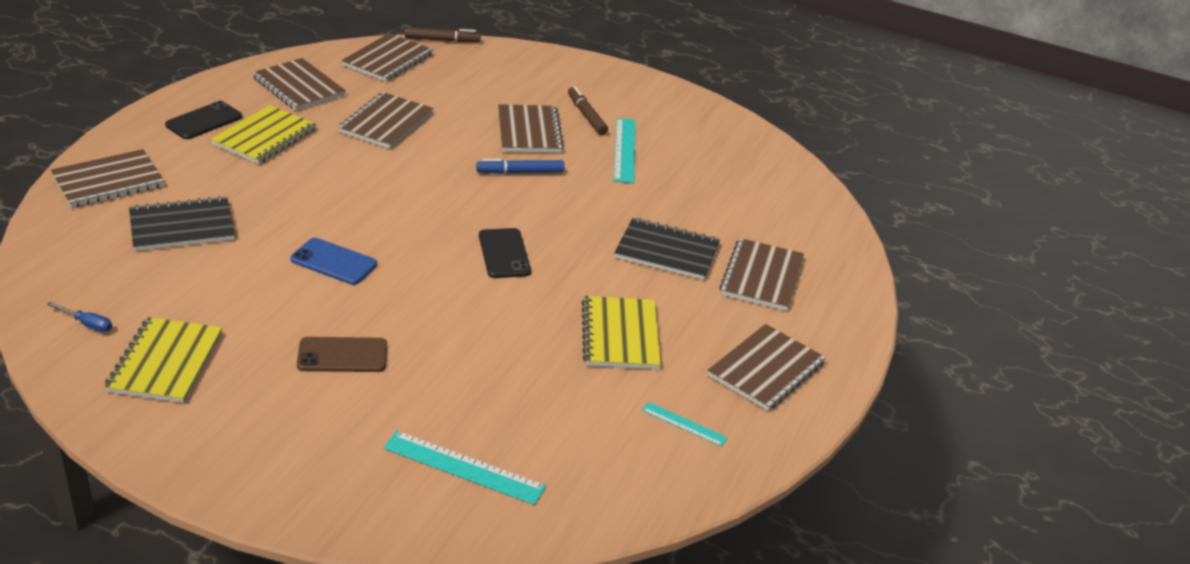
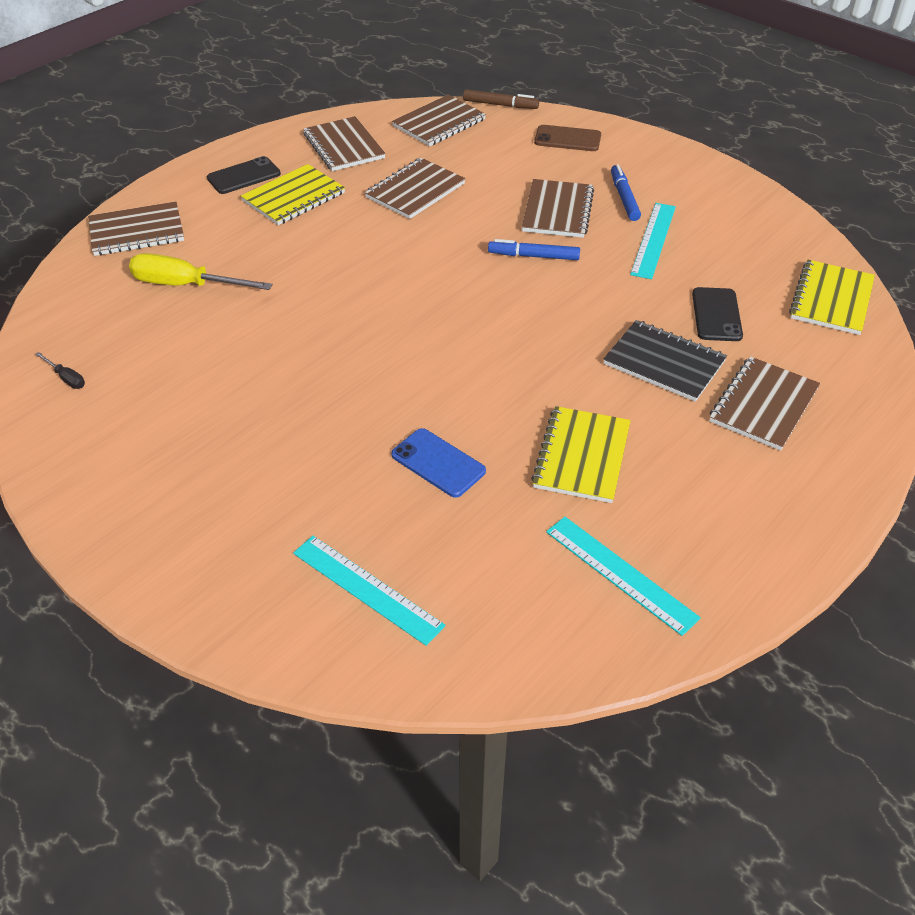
camera: 20 degrees right, 10 degrees up
blue screwdriver [47,302,112,332] -> black screwdriver [35,352,85,389]
yellow notebook [104,317,222,403] -> yellow notebook moved to [789,260,875,335]
black notebook [129,196,235,251] -> yellow screwdriver [129,253,273,290]
blue phone [290,238,377,285] -> blue phone moved to [391,428,486,498]
brown phone [297,337,387,372] -> brown phone moved to [534,125,601,151]
black phone [479,228,531,278] -> black phone moved to [692,287,743,341]
brown marker [568,86,608,135] -> blue marker [611,164,641,221]
turquoise ruler [642,402,728,447] -> turquoise ruler [546,517,701,636], size x1.76
brown notebook [707,324,826,411] -> none

